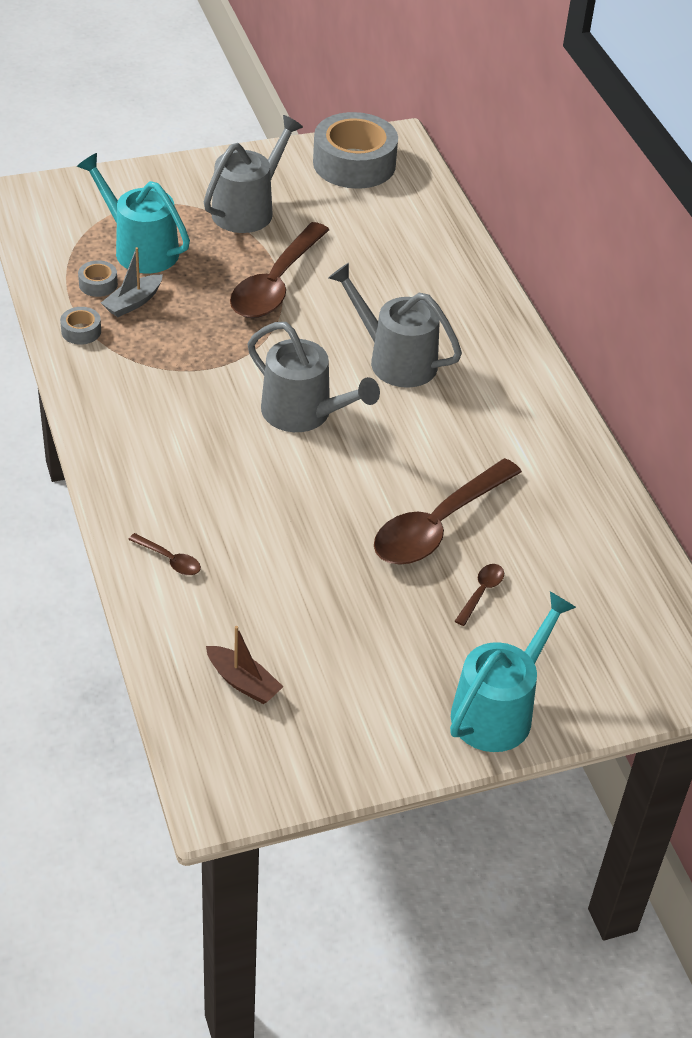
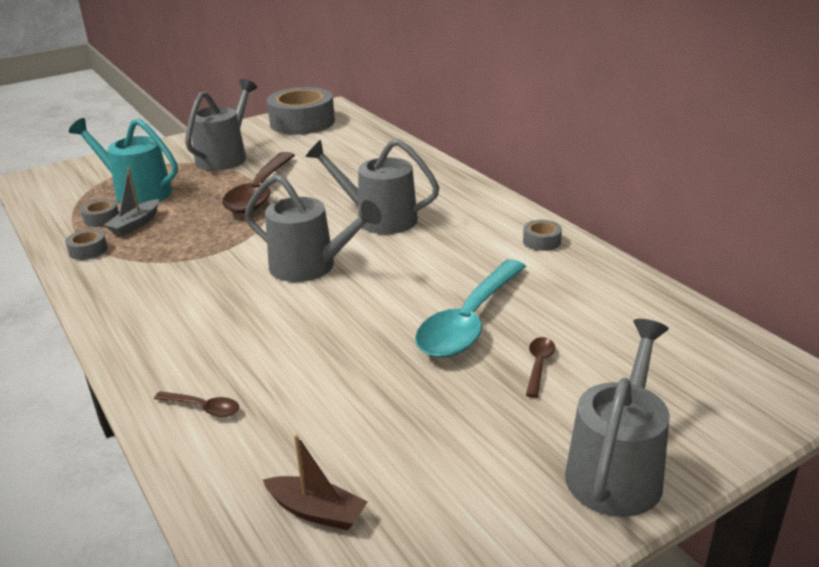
camera: 10 degrees left, 15 degrees down
brown spoon [374,458,522,565] -> turquoise spoon [415,259,526,358]
turquoise watering can [450,591,576,752] -> grey watering can [565,319,670,517]
none -> grey tape [523,220,562,251]

